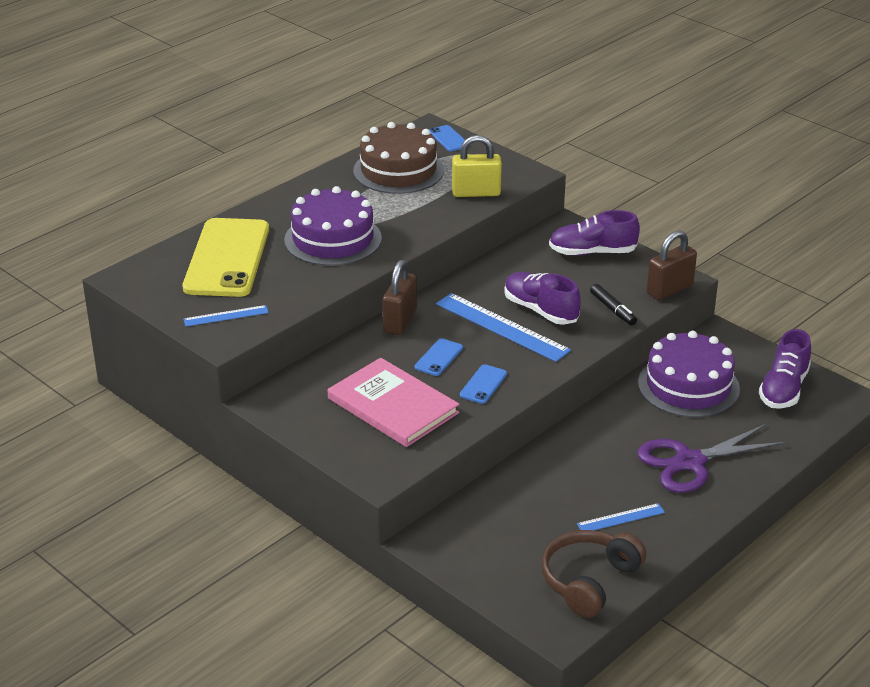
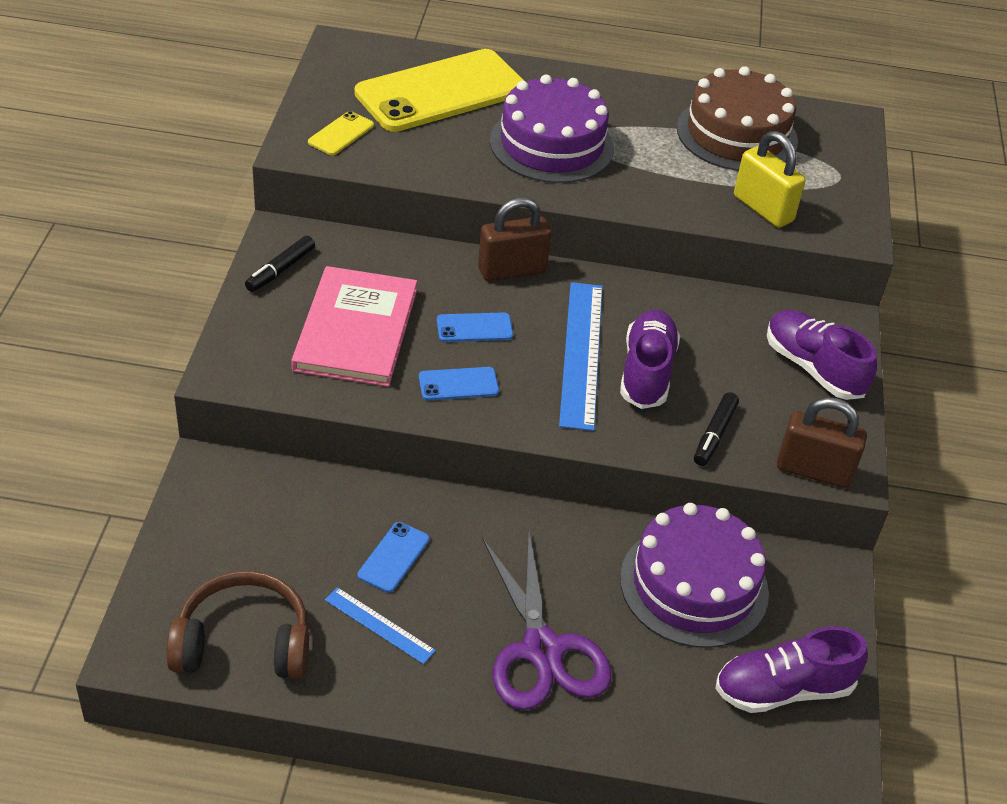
camera: 50 degrees right, 10 degrees up
blue ruler [183,305,269,327] -> yellow phone [308,111,374,155]
blue phone [429,125,465,151] -> blue phone moved to [358,522,430,593]
purple scissors [637,424,786,493] -> purple scissors turned 135 degrees counterclockwise [482,532,611,710]
none -> black marker [245,236,315,292]

